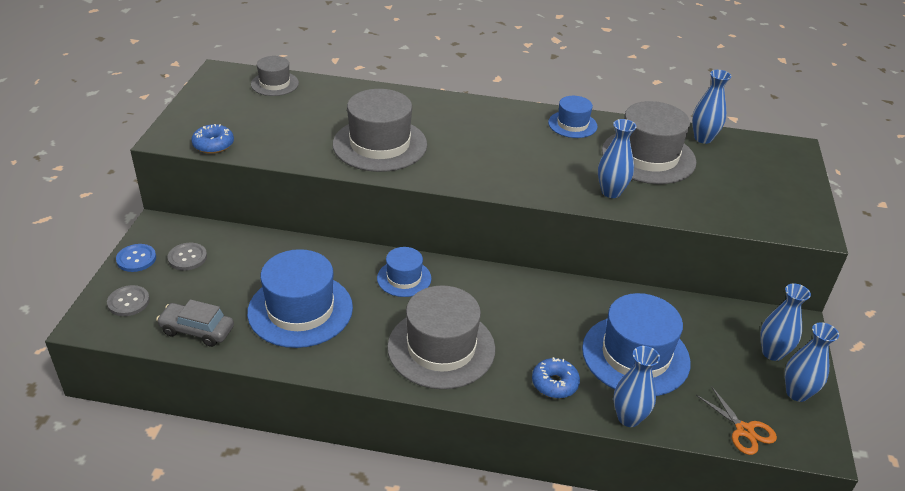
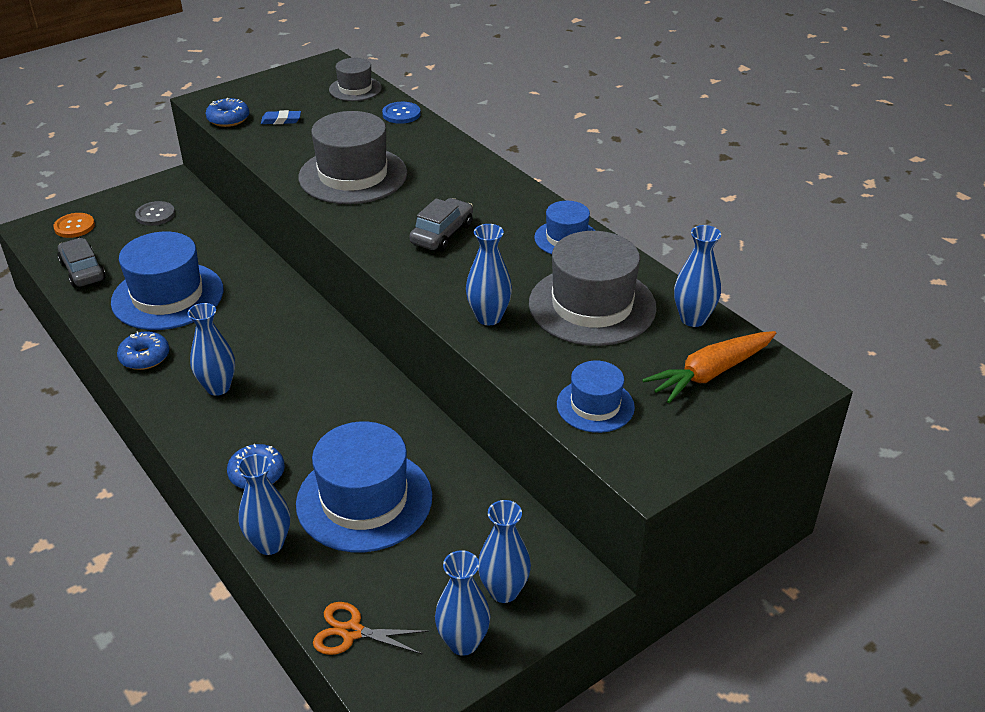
camera: 45 degrees right, 0 degrees up
grey button [107,285,150,316] -> orange button [54,213,95,238]
blue button [116,244,156,272] -> blue button moved to [382,102,421,124]
blue hat [377,247,432,297] -> blue hat moved to [557,361,635,433]
grey hat [387,285,495,389] -> blue vase [187,303,235,396]
orange scissors [696,386,777,455] -> orange scissors turned 90 degrees clockwise [313,602,429,655]
none -> blue donut [117,331,169,370]
none -> blue eraser [261,110,301,124]
none -> grey car [410,198,473,251]
none -> orange carrot [642,331,776,403]

